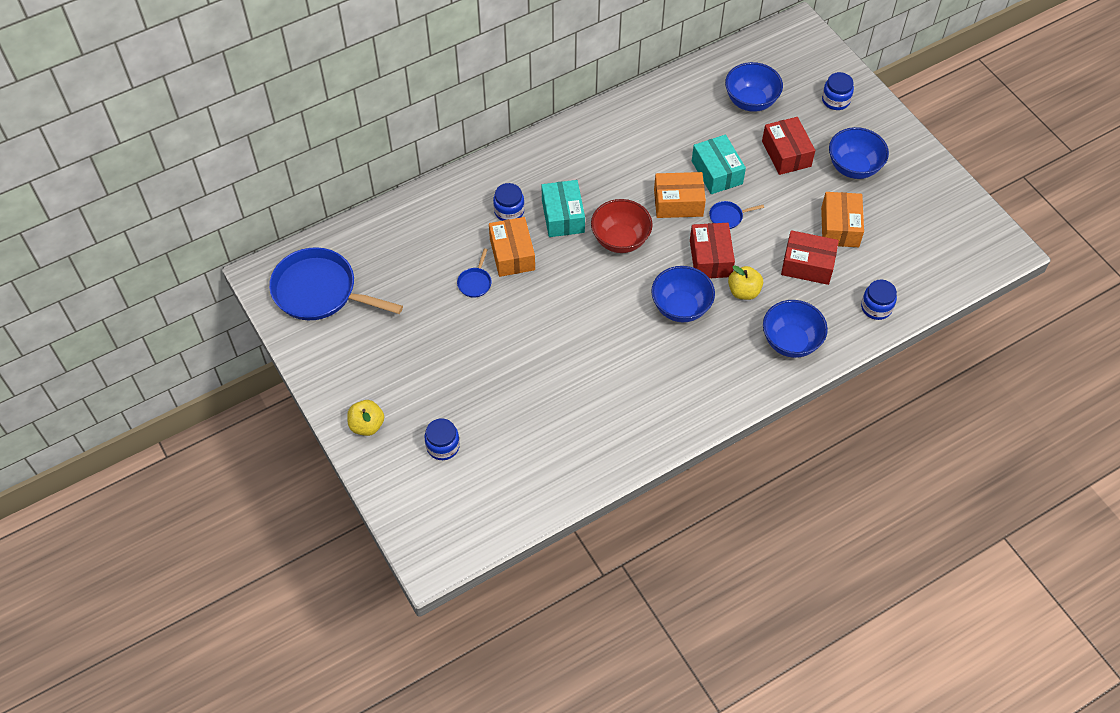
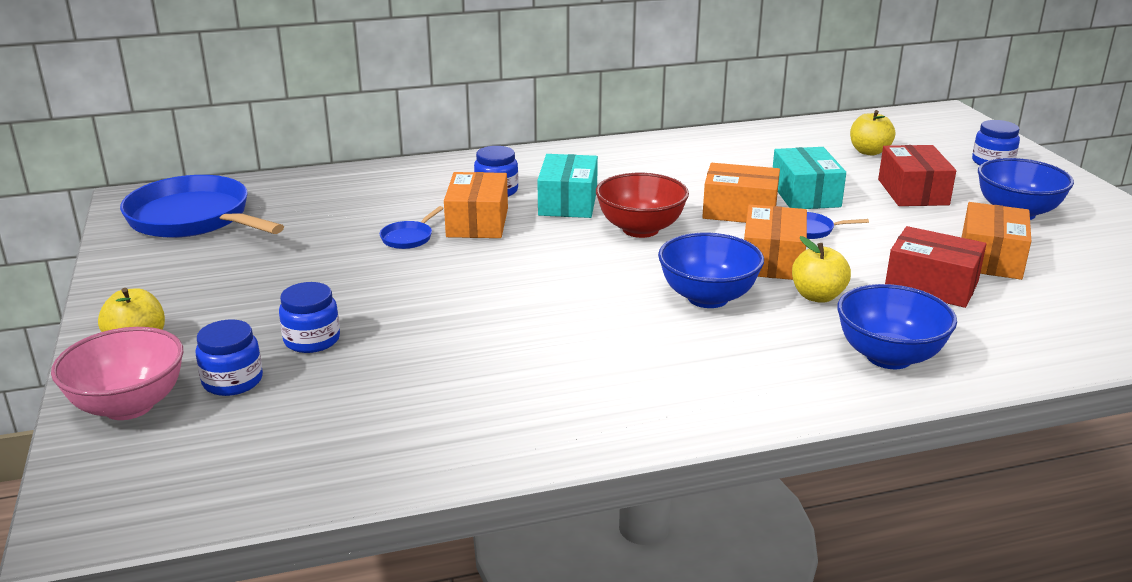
camera: 15 degrees right, 30 degrees down
red box [690,223,735,278] -> orange box [744,205,807,280]
blue bowl [725,62,783,112] -> yellow apple [850,110,895,156]
blue jar [861,279,897,320] -> blue jar moved to [279,282,340,353]
none -> pink bowl [51,327,183,420]

